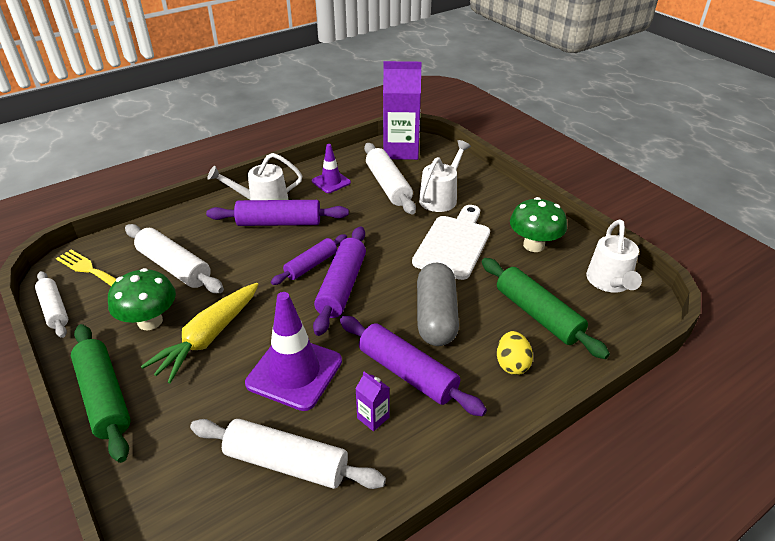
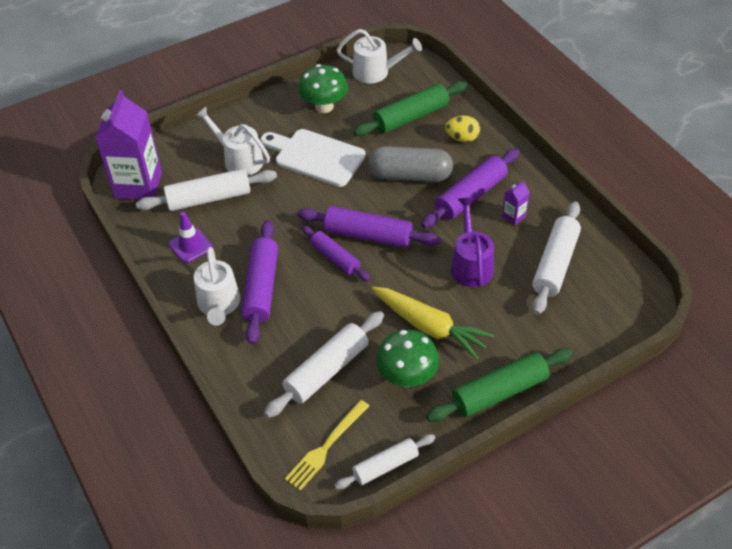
camera: 85 degrees left, 10 degrees up
purple traffic cone [245,292,342,411] -> purple watering can [451,197,494,287]

